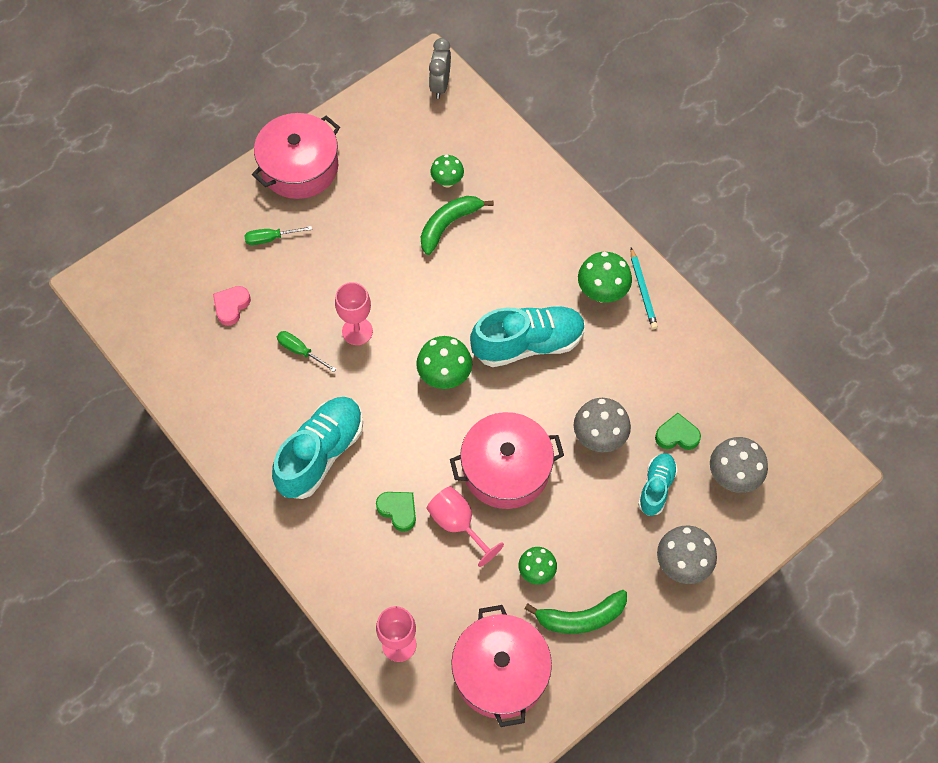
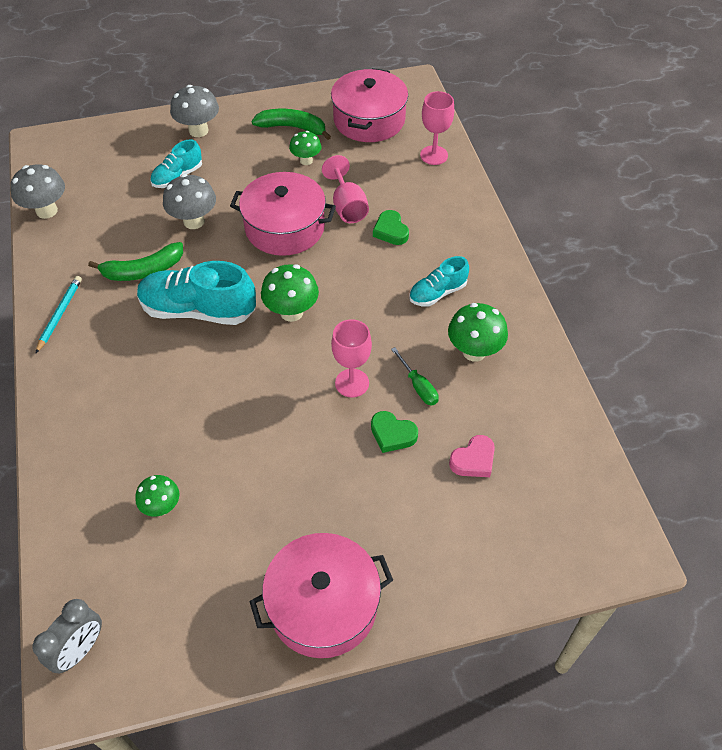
camera: 155 degrees left, 10 degrees down
green screwdriver [244,226,312,245] -> none
turquoise shoe [272,397,363,499] -> turquoise shoe [409,256,469,307], size x0.56
green banana [421,196,494,255] -> green banana moved to [88,242,183,281]
green mushroom [578,252,632,302] -> green mushroom moved to [448,303,508,362]
green heart [655,413,701,450] -> green heart moved to [371,411,418,453]
grey mushroom [710,437,768,493] -> grey mushroom moved to [10,164,65,219]

